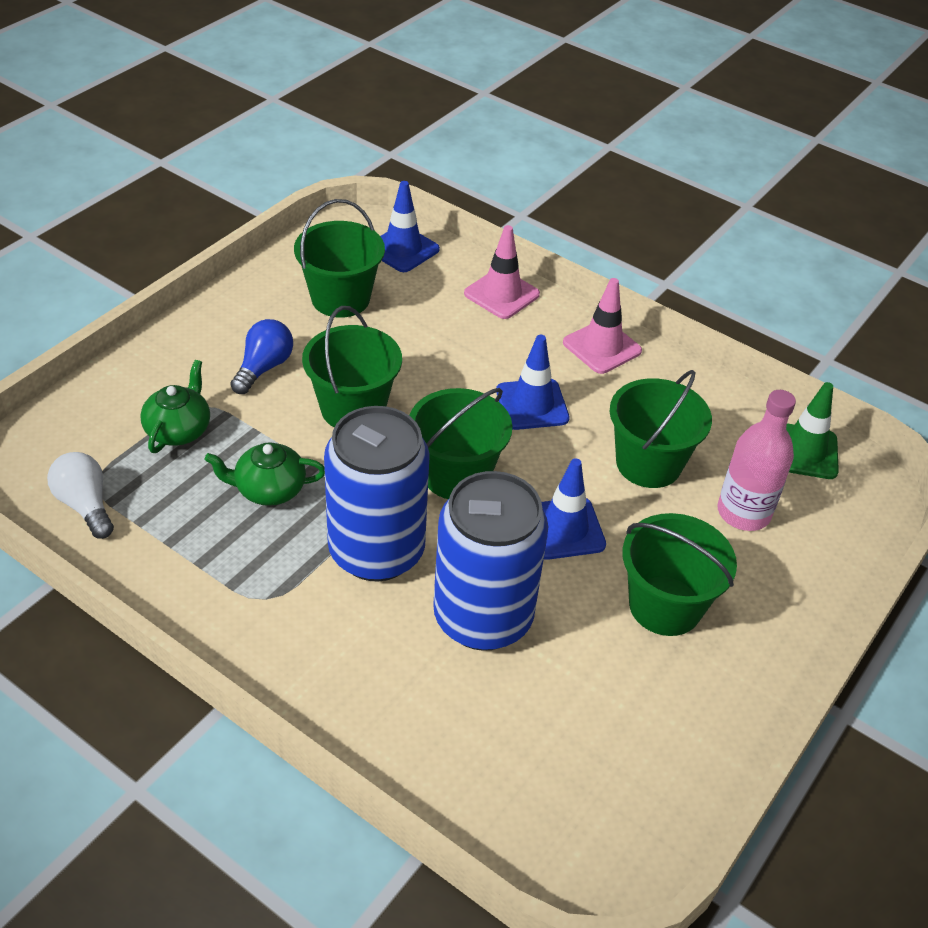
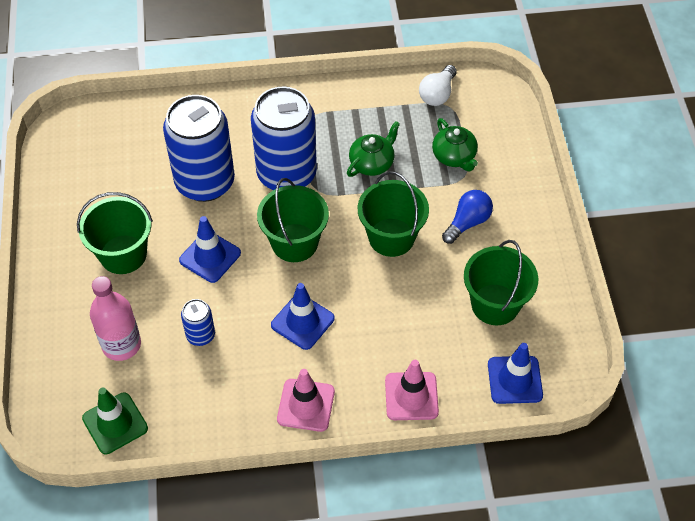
camera: 140 degrees right, 10 degrees up
white light bulb [47,452,114,539] -> white light bulb turned 105 degrees clockwise [419,65,457,106]
blue light bulb [230,319,293,394] -> blue light bulb turned 120 degrees counterclockwise [442,190,493,244]
green bucket [610,370,712,488] -> blue can [181,299,215,346]

